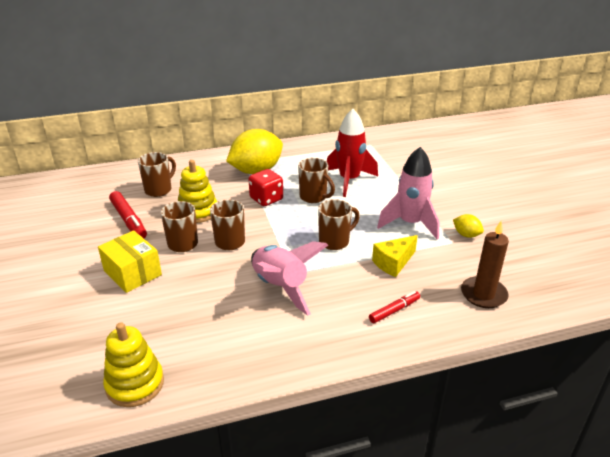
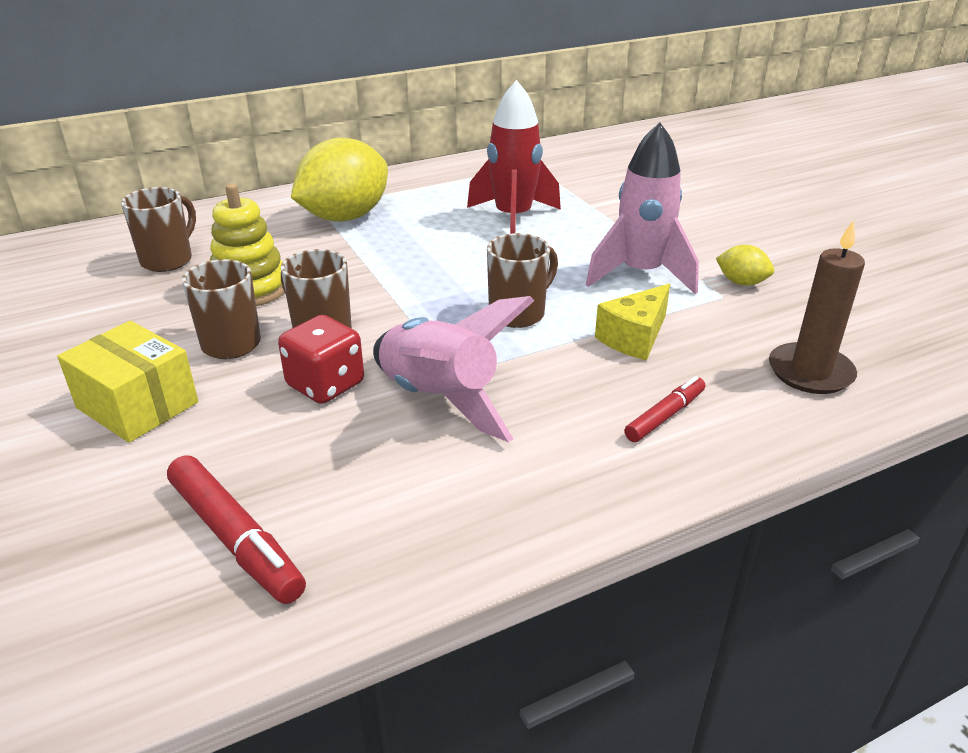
camera: 10 degrees left, 0 degrees up
yellow stacking toy [103,322,164,407] -> none
red marker [109,191,147,238] -> red marker moved to [167,455,306,604]
red dice [248,169,283,206] -> red dice moved to [278,315,364,404]
brown mug [298,158,335,203] -> none

